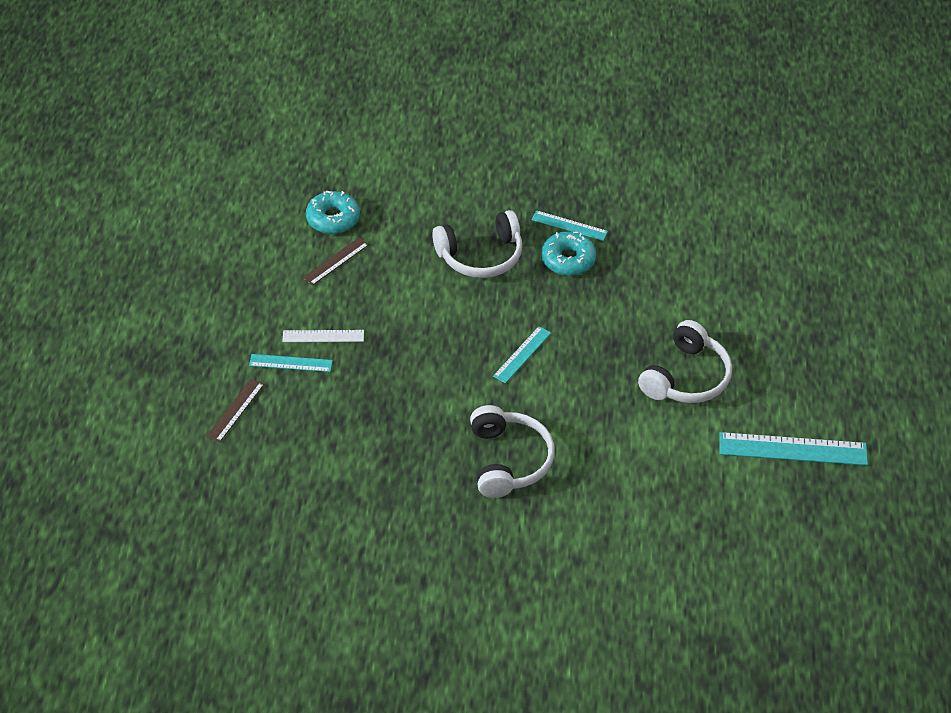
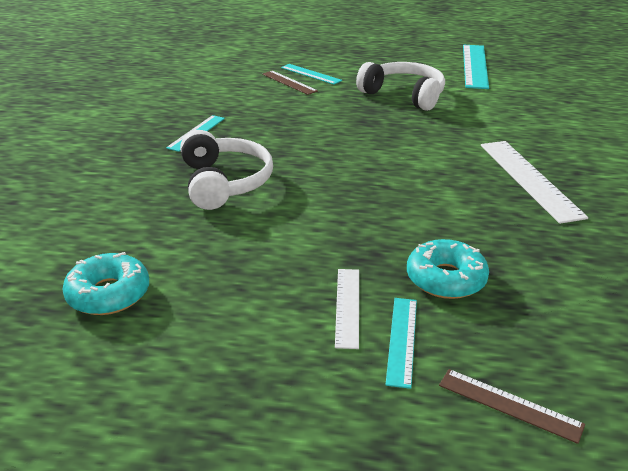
camera: 85 degrees left, 15 degrees down
brown ruler [303,238,369,286] -> brown ruler moved to [262,71,318,95]
white headphones [470,405,555,498] -> white ruler [481,141,588,224]
turquoise ruler [493,326,551,383] -> turquoise ruler moved to [281,64,342,85]
turquoise donut [541,232,596,276] -> turquoise donut moved to [407,239,489,299]

